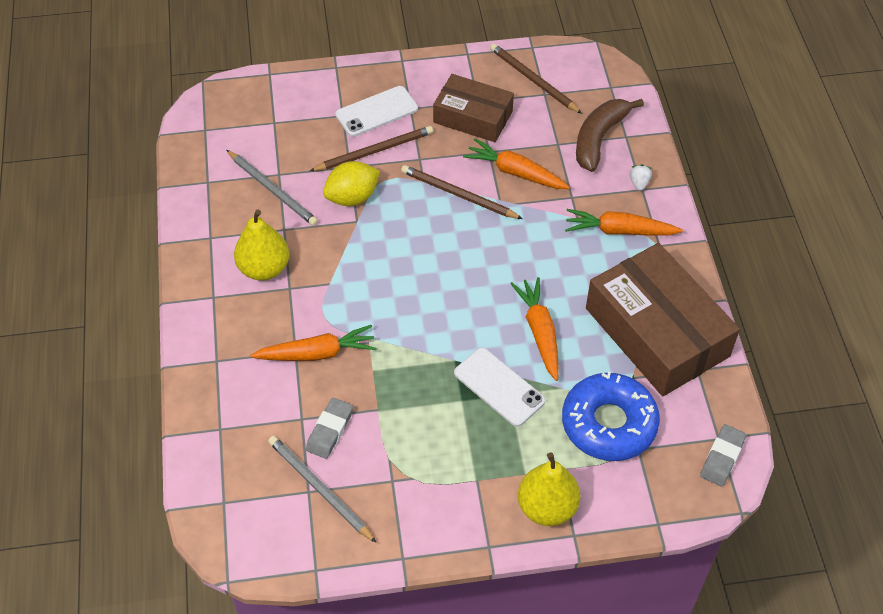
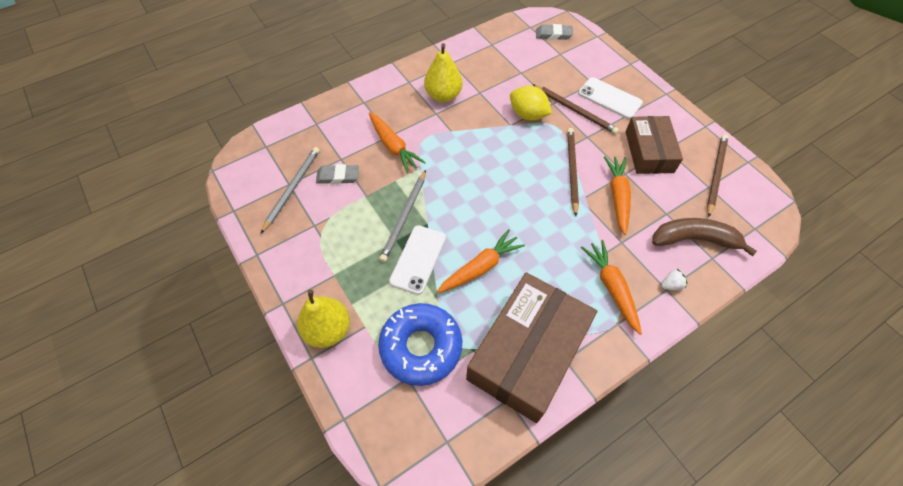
camera: 65 degrees right, 5 degrees up
grey pencil [227,150,318,226] -> grey pencil moved to [379,170,426,262]
grey eraser [700,424,746,486] -> grey eraser moved to [536,24,573,40]

